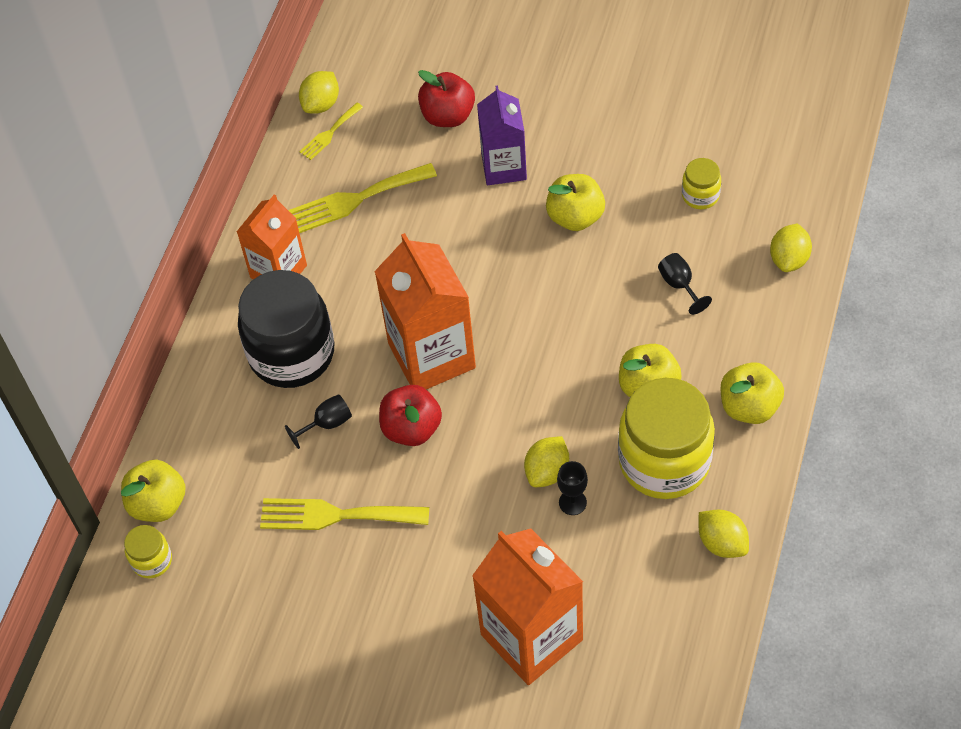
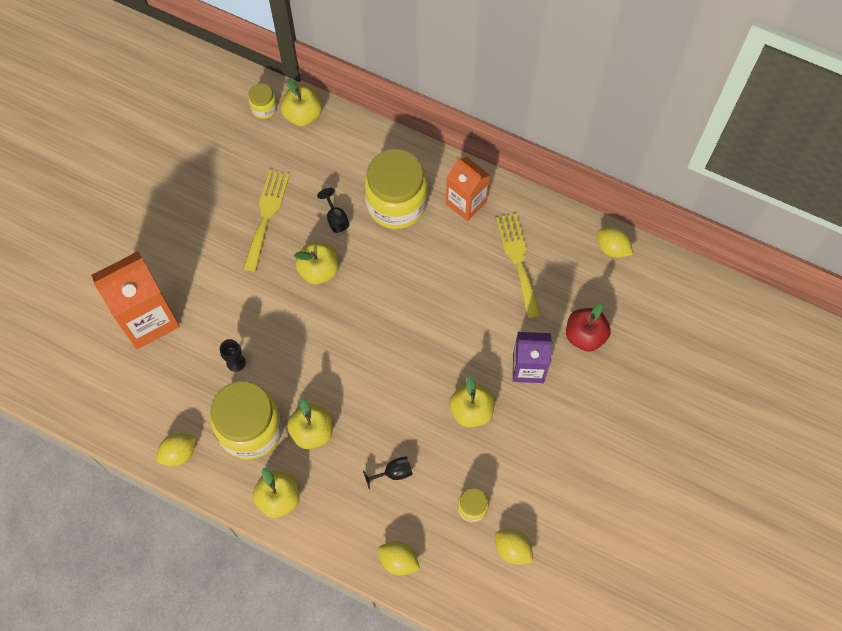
camera: 95 degrees right, 10 degrees up
black jar [238,270,334,388] -> yellow jar [364,149,428,229]
yellow fork [299,103,363,160] -> none
orange carton [374,233,476,389] -> none
red apple [379,385,442,446] -> yellow apple [294,242,339,285]
yellow lemon [524,436,569,487] -> yellow lemon moved to [495,529,533,564]

